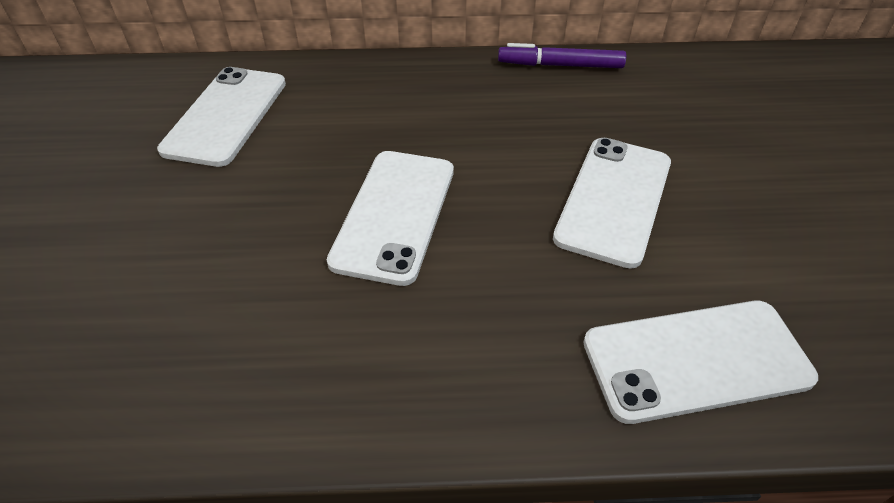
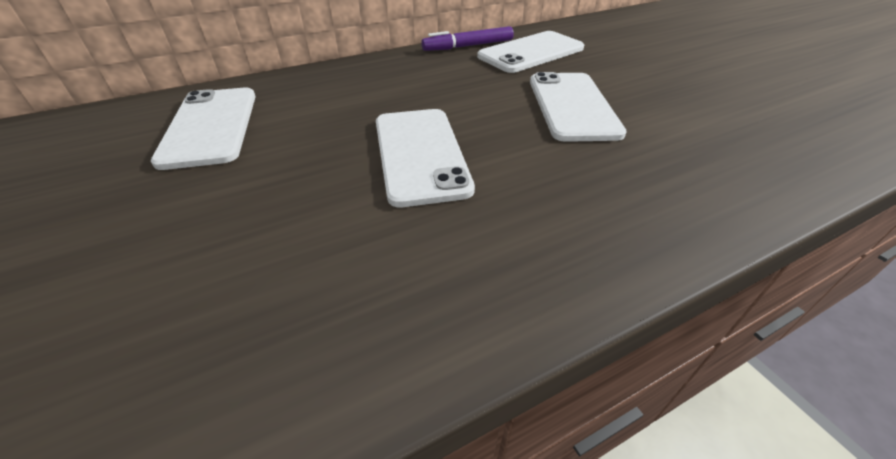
camera: 25 degrees left, 5 degrees down
white phone [583,301,818,424] -> white phone moved to [477,31,584,73]

